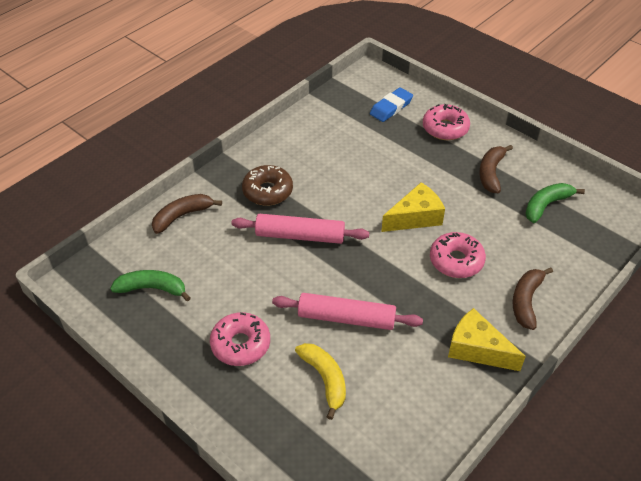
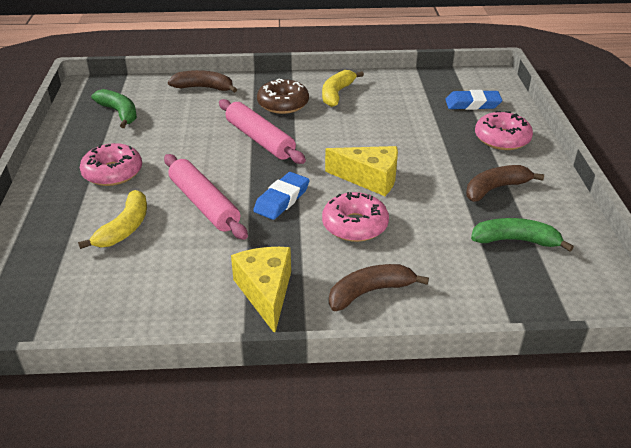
camera: 45 degrees right, 10 degrees down
none -> blue eraser [253,172,310,220]
none -> yellow banana [322,70,364,107]

